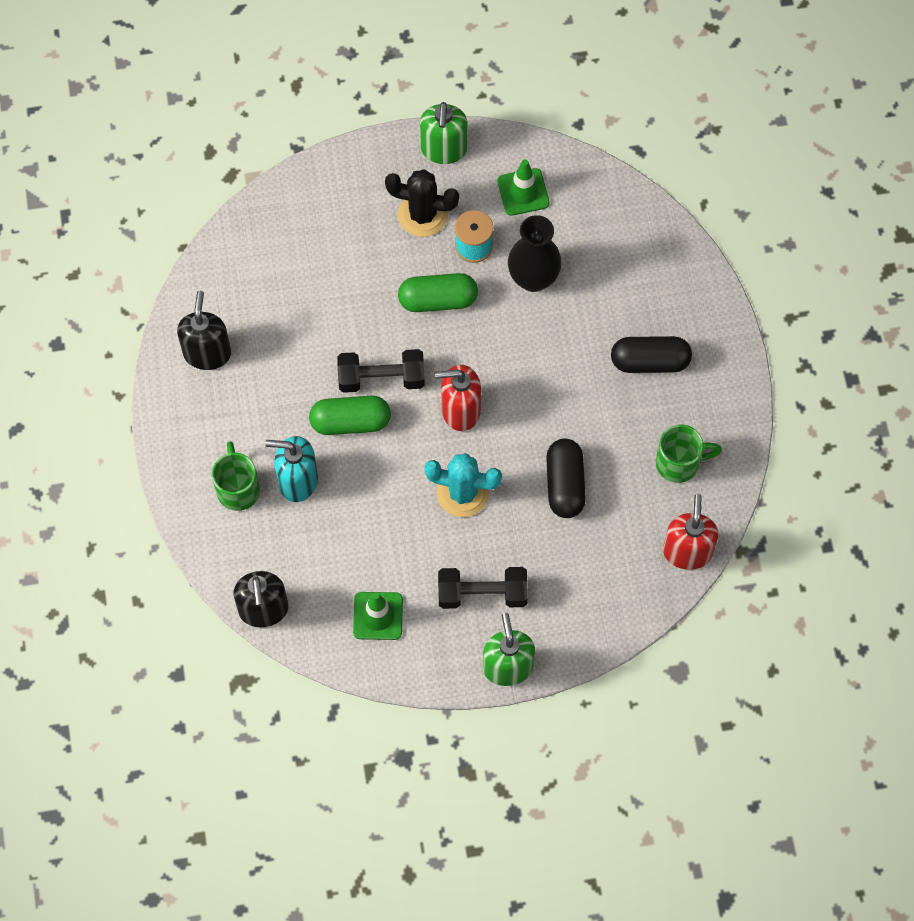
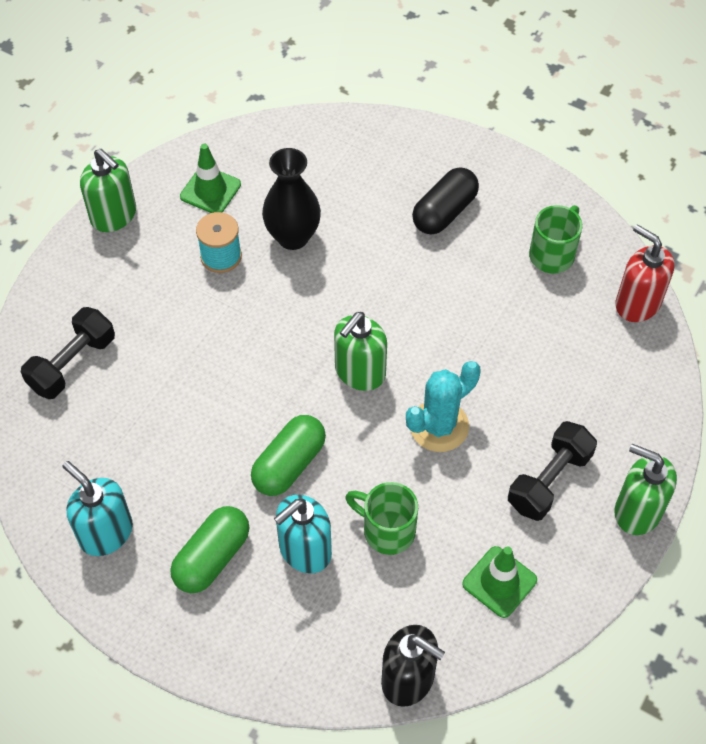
camera: 50 degrees left, 10 degrees down
black soap dispenser [177,291,231,370] -> turquoise soap dispenser [62,461,133,556]
green mug [212,441,260,511] -> green mug moved to [345,482,418,555]
black dumbbell [337,349,425,393] -> black dumbbell moved to [21,307,115,399]
black cactus [385,169,459,237] -> none
green capsule [398,273,478,312] -> green capsule moved to [170,506,249,593]
red soap dispenser [435,365,481,431] -> green soap dispenser [334,312,387,391]
black capsule [546,438,586,518] -> none

